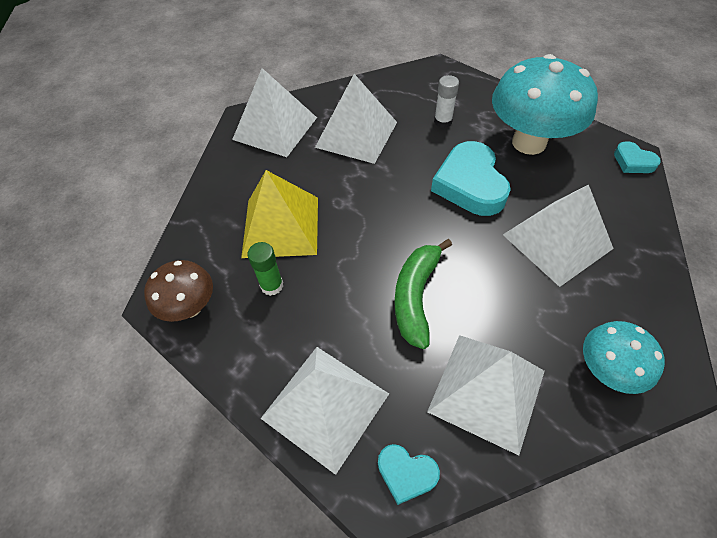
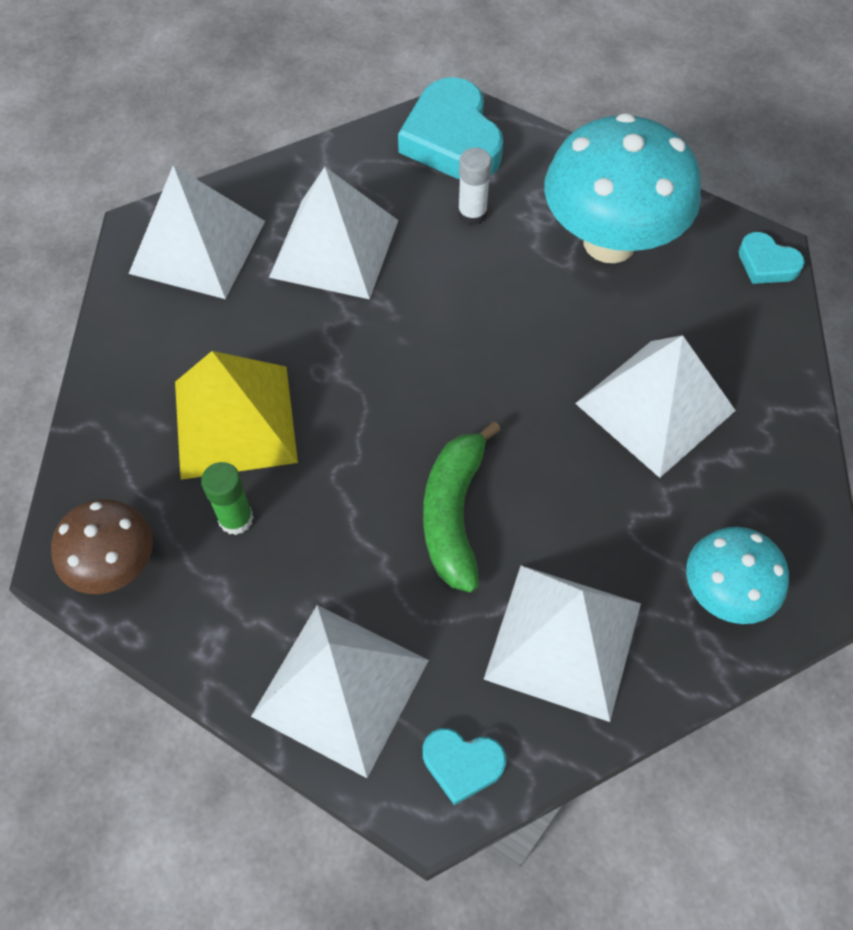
camera: 10 degrees left, 5 degrees up
turquoise heart [431,141,511,216] -> turquoise heart moved to [398,77,503,179]

